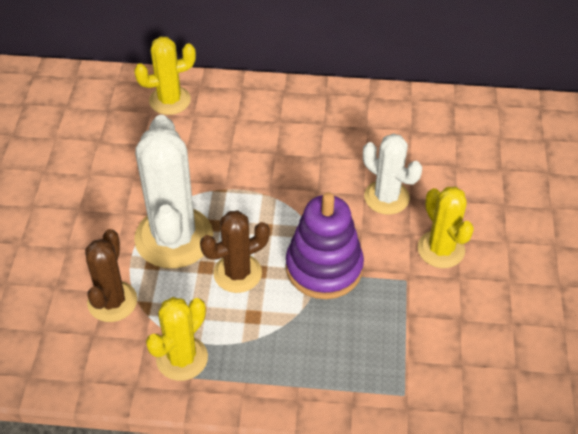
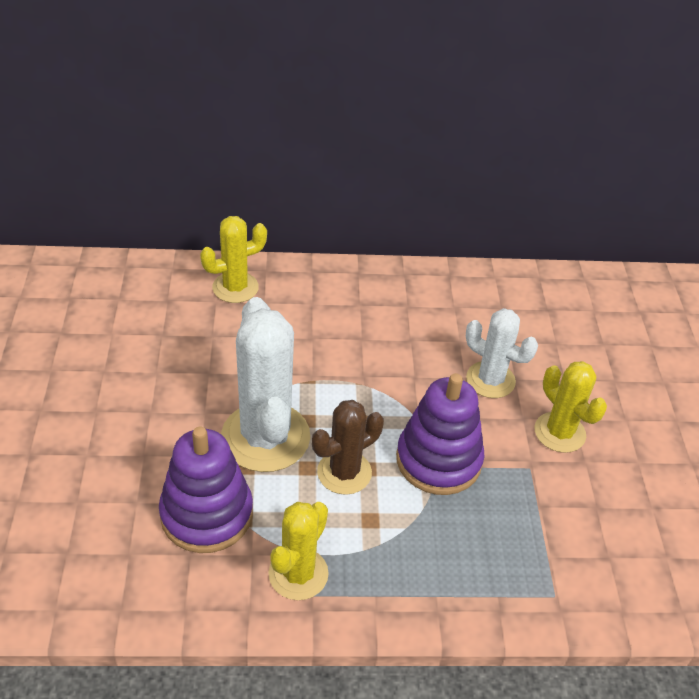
camera: 10 degrees left, 5 degrees down
brown cactus [85,229,137,322] -> purple stacking toy [159,427,253,553]

